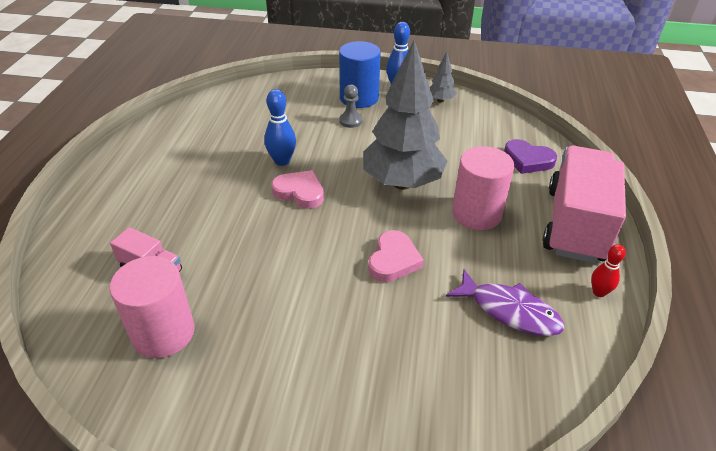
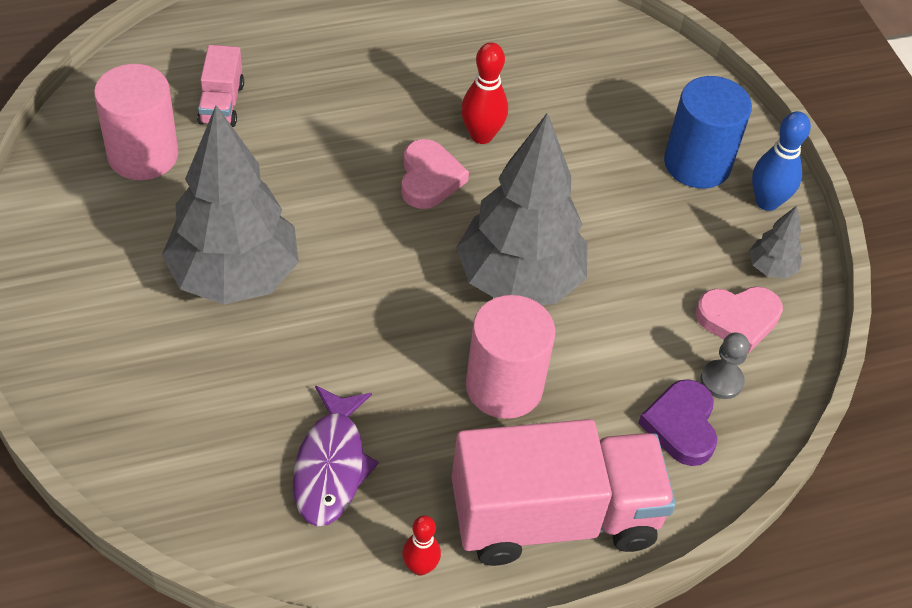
camera: 60 degrees right, 10 degrees up
blue bowling pin [264,89,296,166] -> red bowling pin [461,42,508,144]
grey pawn [339,84,363,128] -> grey pawn moved to [700,333,749,399]
pink heart [368,230,424,282] -> pink heart moved to [695,286,783,353]
none -> grey tree [162,105,299,305]

